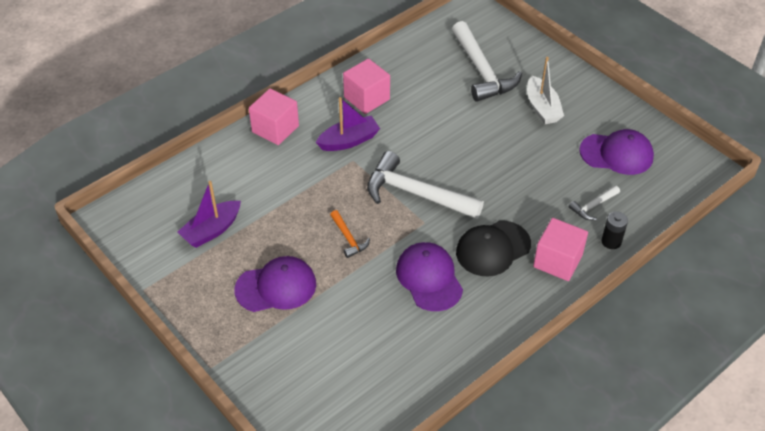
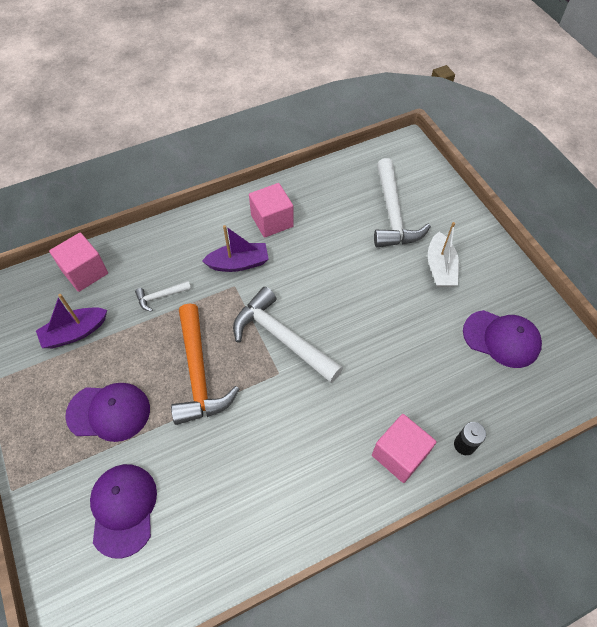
camera: 15 degrees right, 10 degrees up
pink cube [249,88,299,145] -> pink cube moved to [49,232,108,292]
orange hammer [330,210,370,258] -> orange hammer [171,304,239,425], size x2.14
purple cap [396,242,463,311] -> purple cap moved to [90,464,157,559]
black cap [456,220,531,277] -> none
white hammer [569,185,620,220] -> white hammer moved to [135,281,191,312]

